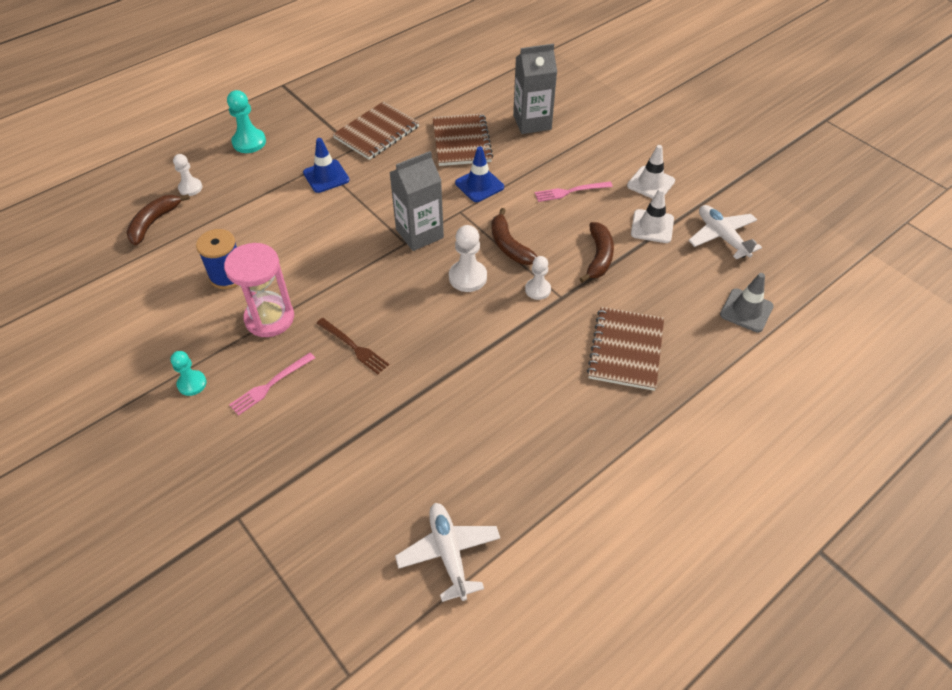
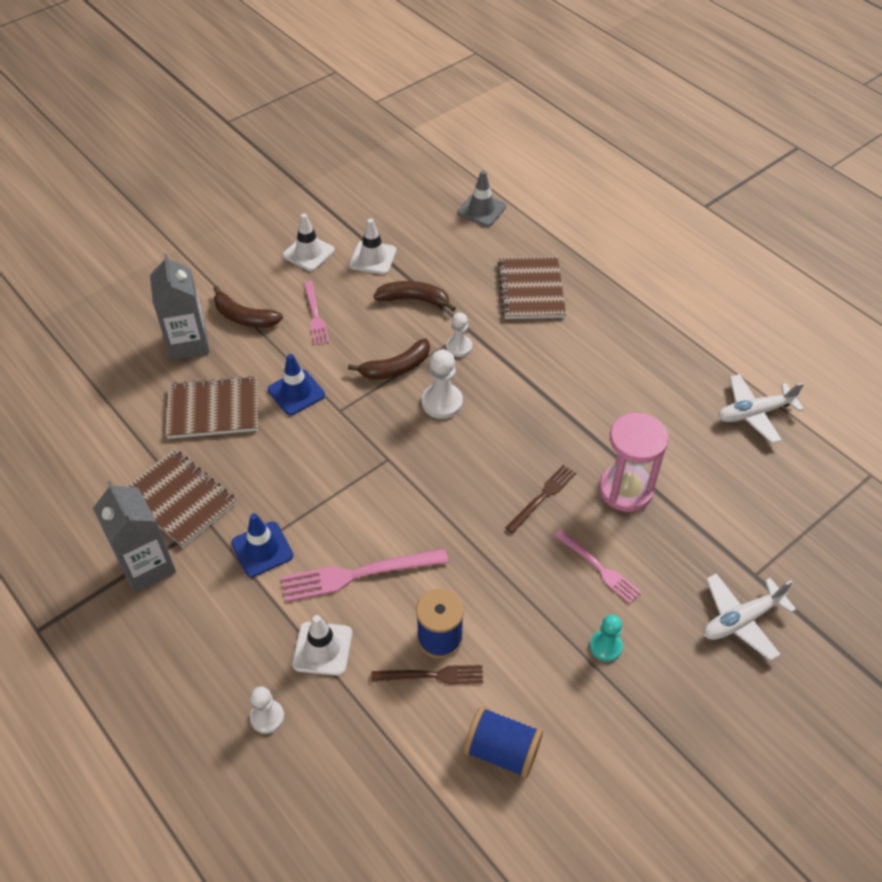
camera: 90 degrees left, 0 degrees up
brown banana [126,194,190,245] -> brown banana moved to [213,286,283,328]
pink hourglass [224,243,294,337] -> pink hourglass moved to [599,413,669,512]
turquoise pawn [227,90,266,153] -> none
grey carton [389,151,444,251] -> grey carton moved to [93,481,176,593]
brown notebook [587,307,664,391] -> brown notebook turned 75 degrees clockwise [497,256,566,319]
white plane [688,205,762,259] -> white plane moved to [704,574,796,661]
none -> pink fork [282,548,448,602]
none -> white traffic cone [292,615,352,676]
none -> brown fork [371,665,483,684]
none -> blue spool [464,706,543,778]

